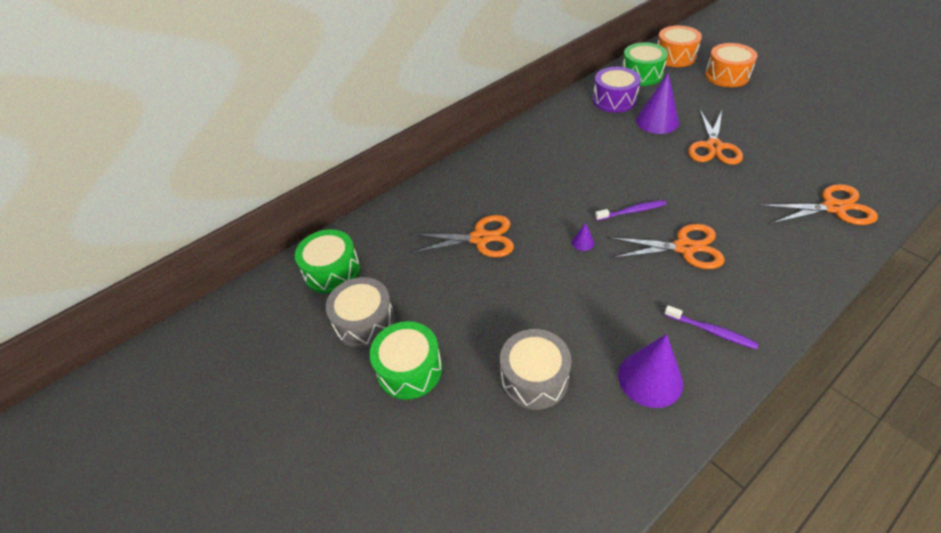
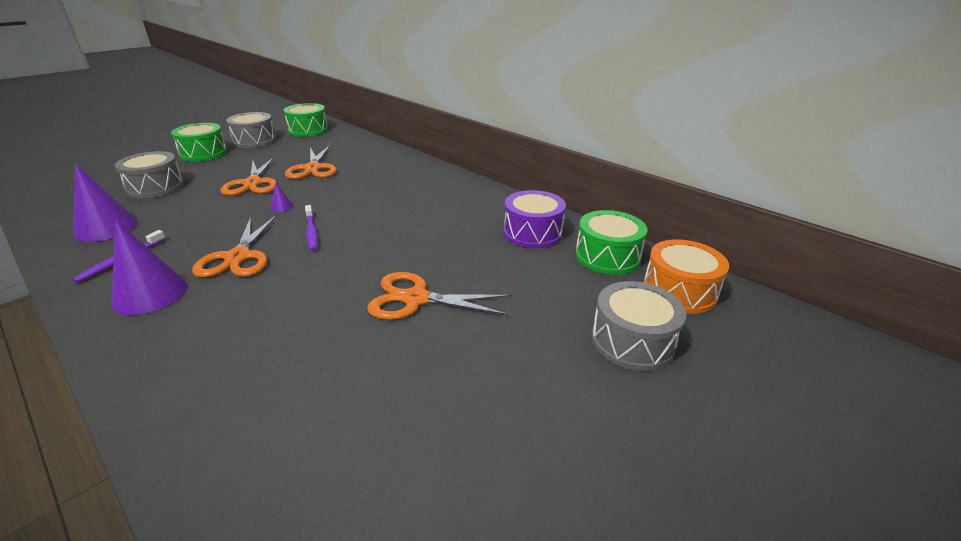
camera: 80 degrees right, 15 degrees down
purple cone [636,73,679,134] -> purple cone moved to [111,220,187,315]
orange drum [705,43,757,87] -> grey drum [592,281,686,371]
orange scissors [759,184,878,225] -> orange scissors moved to [220,157,277,196]

